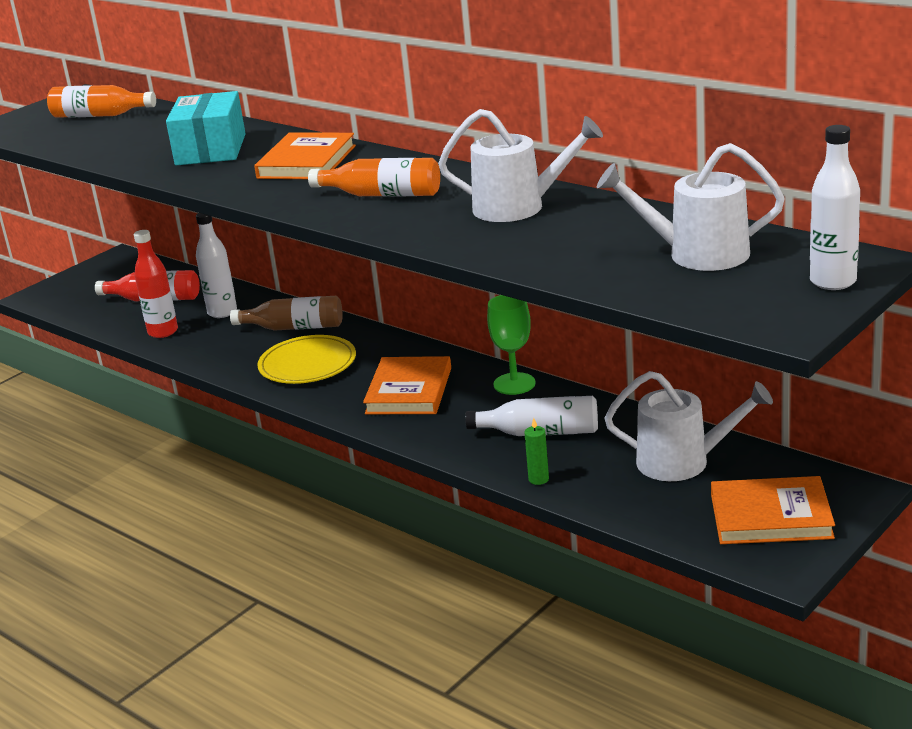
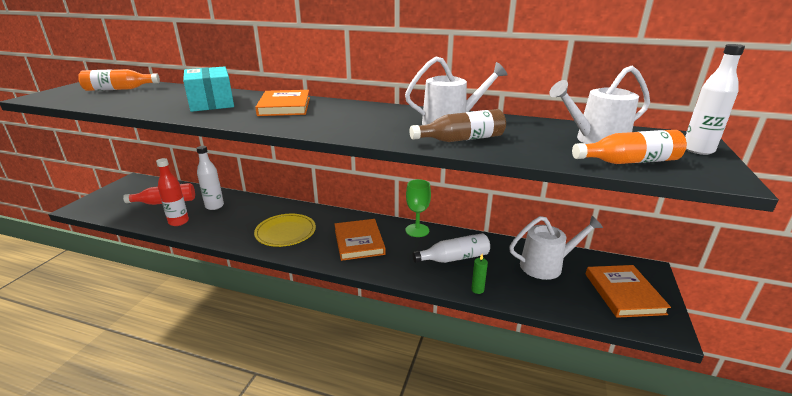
camera: 25 degrees left, 0 degrees up
brown bottle [230,296,343,331] -> brown bottle moved to [410,109,506,142]
orange bottle [308,158,440,197] -> orange bottle moved to [572,130,687,164]
orange book [711,476,835,544] -> orange book turned 75 degrees counterclockwise [586,265,671,318]

